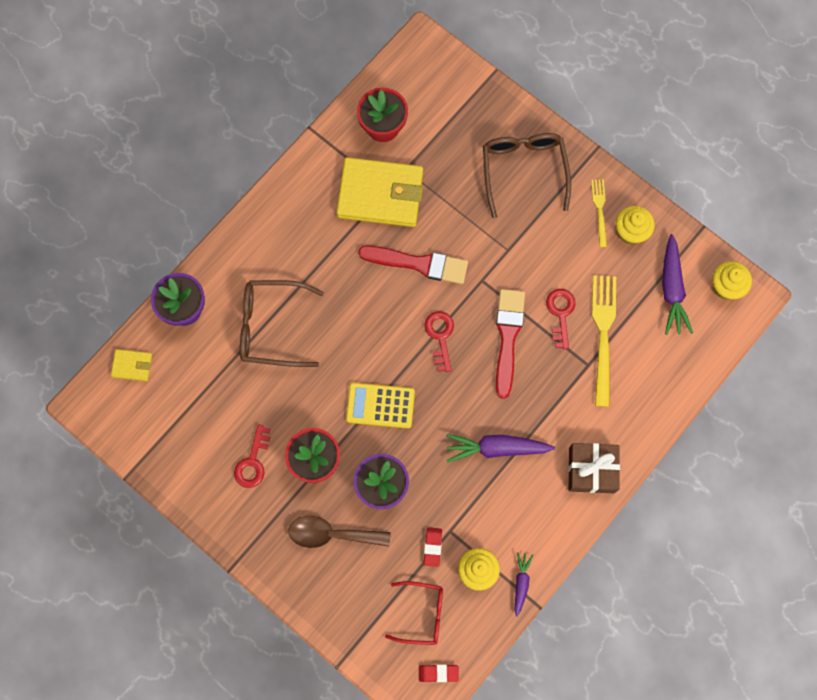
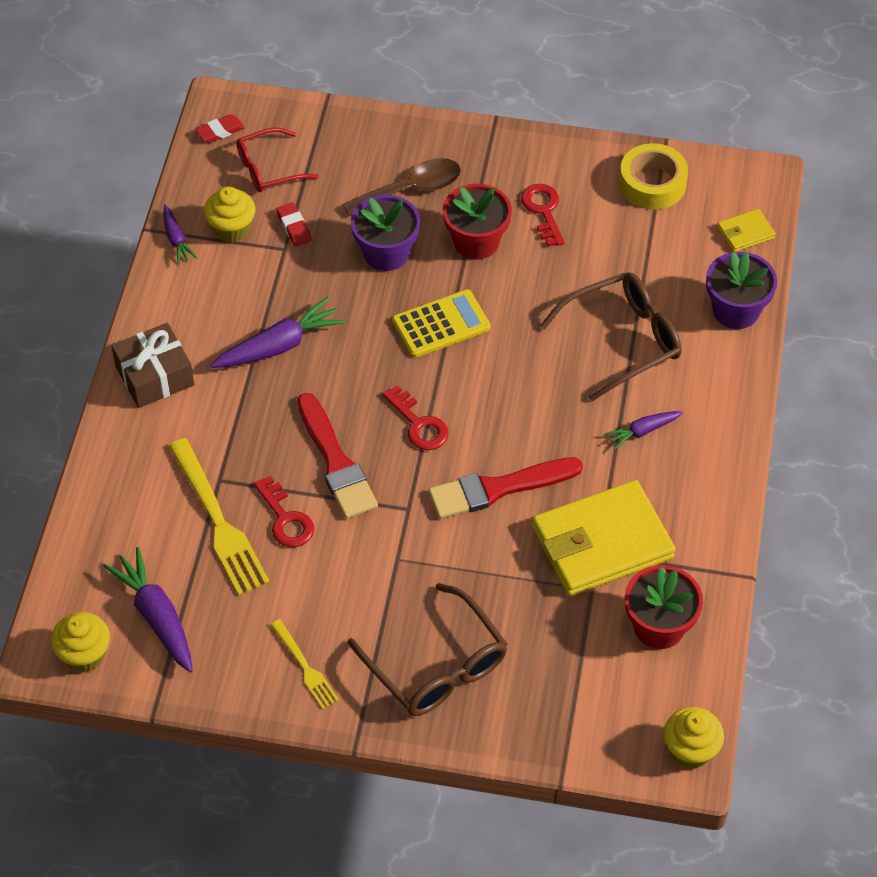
camera: 150 degrees right, 20 degrees down
yellow cupcake [616,206,655,244] -> yellow cupcake moved to [664,707,724,769]
none -> purple carrot [605,411,683,449]
none -> yellow tape [619,143,688,209]

